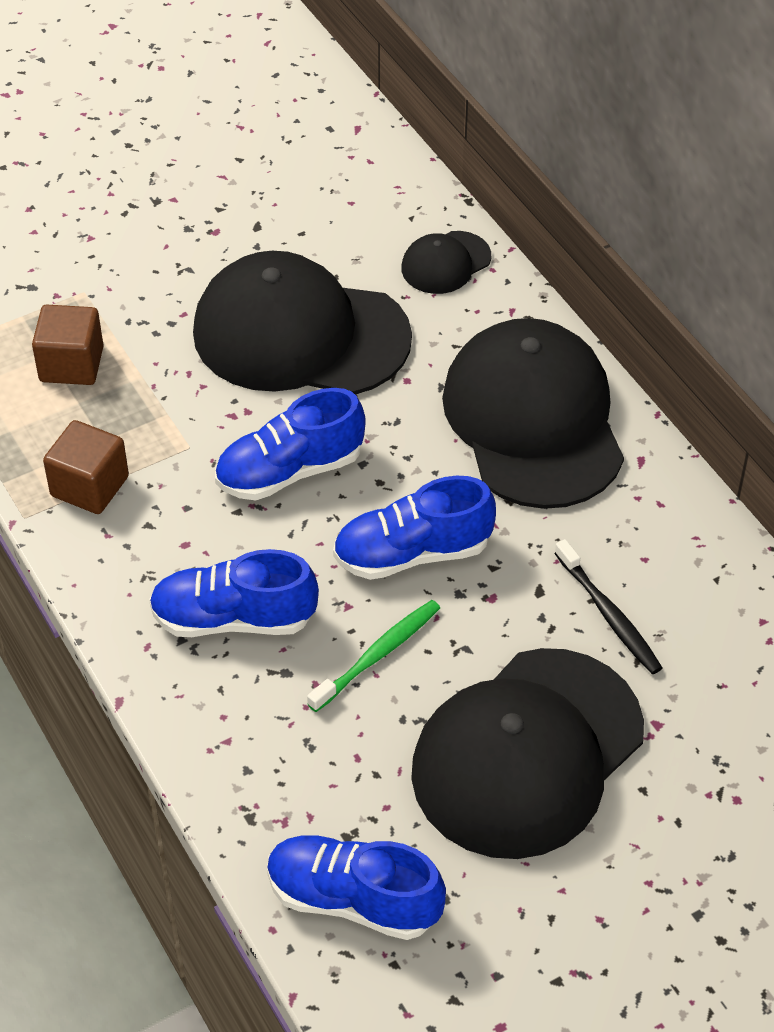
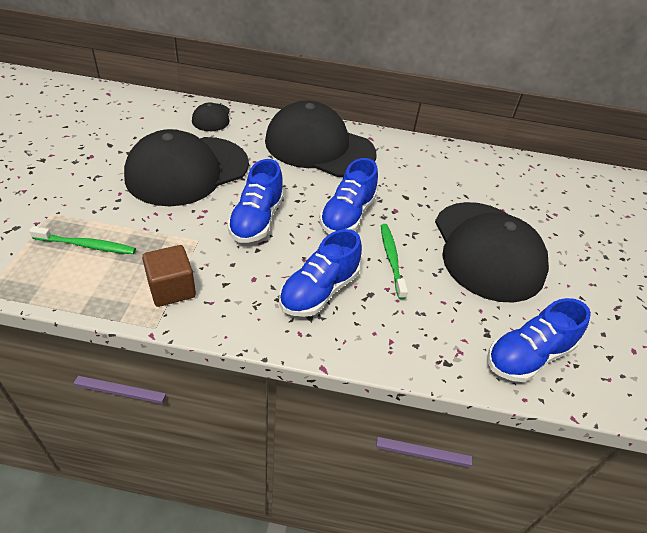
camera: 55 degrees left, 5 degrees down
brown cube [32,305,104,385] -> green toothbrush [29,226,136,254]
black toothbrush [554,539,663,674] -> none

